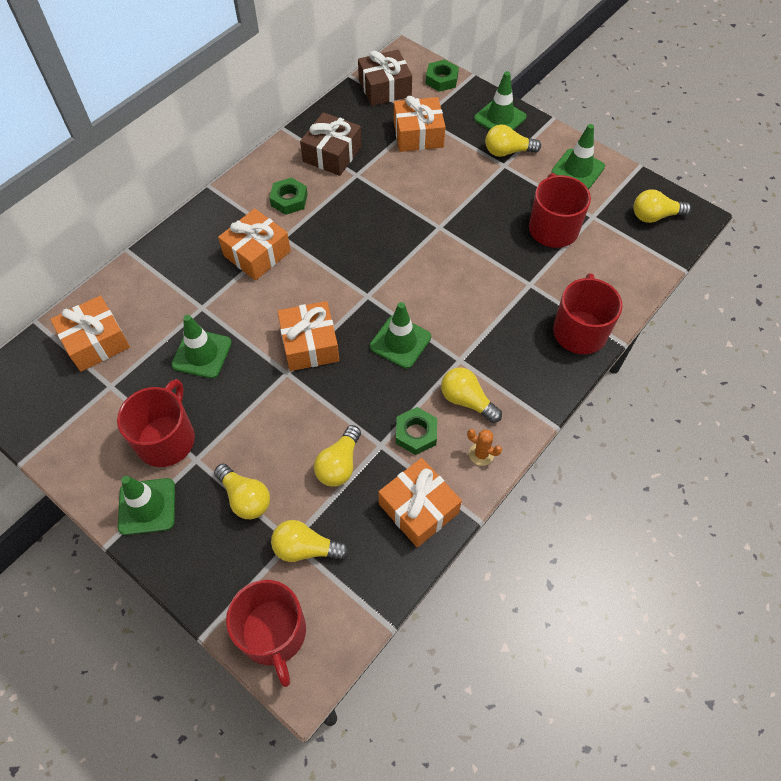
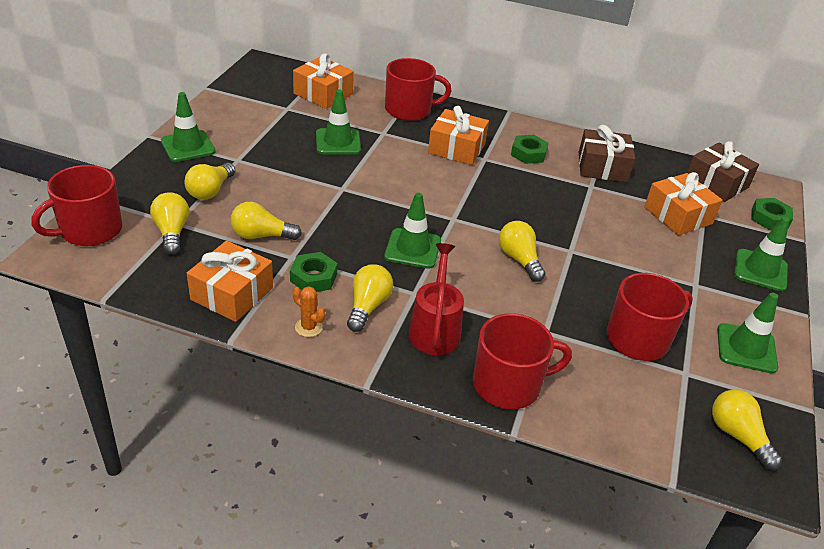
camera: 65 degrees right, 20 degrees down
red mug [117,379,195,467] -> red mug moved to [385,58,451,121]
orange gift [277,301,339,371] -> none
orange cactus [467,429,502,466] -> orange cactus turned 60 degrees counterclockwise [293,286,325,337]
yellow light bulb [485,124,541,157] -> yellow light bulb moved to [499,221,545,282]
none -> red watering can [409,243,464,355]

